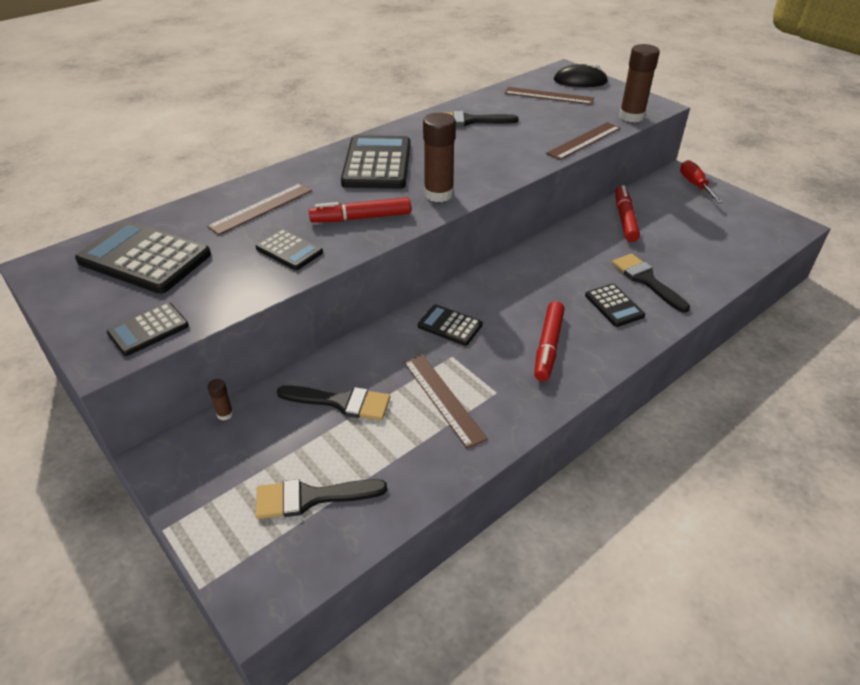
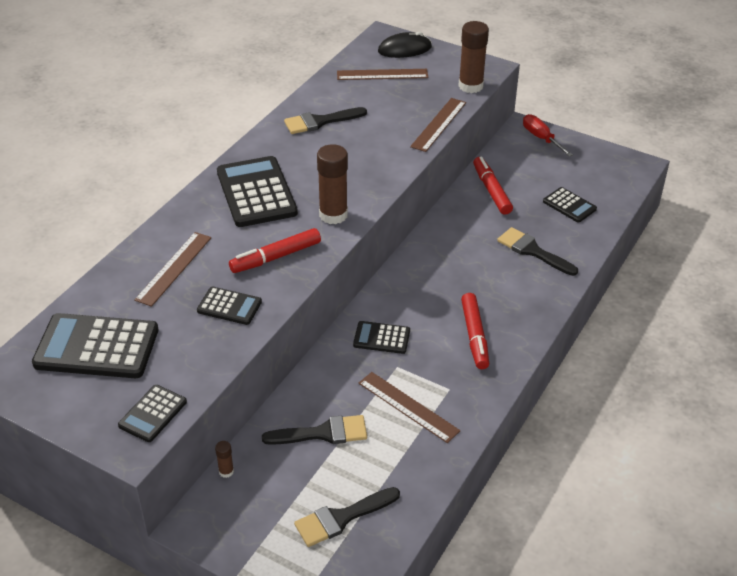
camera: 20 degrees left, 0 degrees up
black calculator [585,284,645,327] -> black calculator moved to [543,187,597,223]

